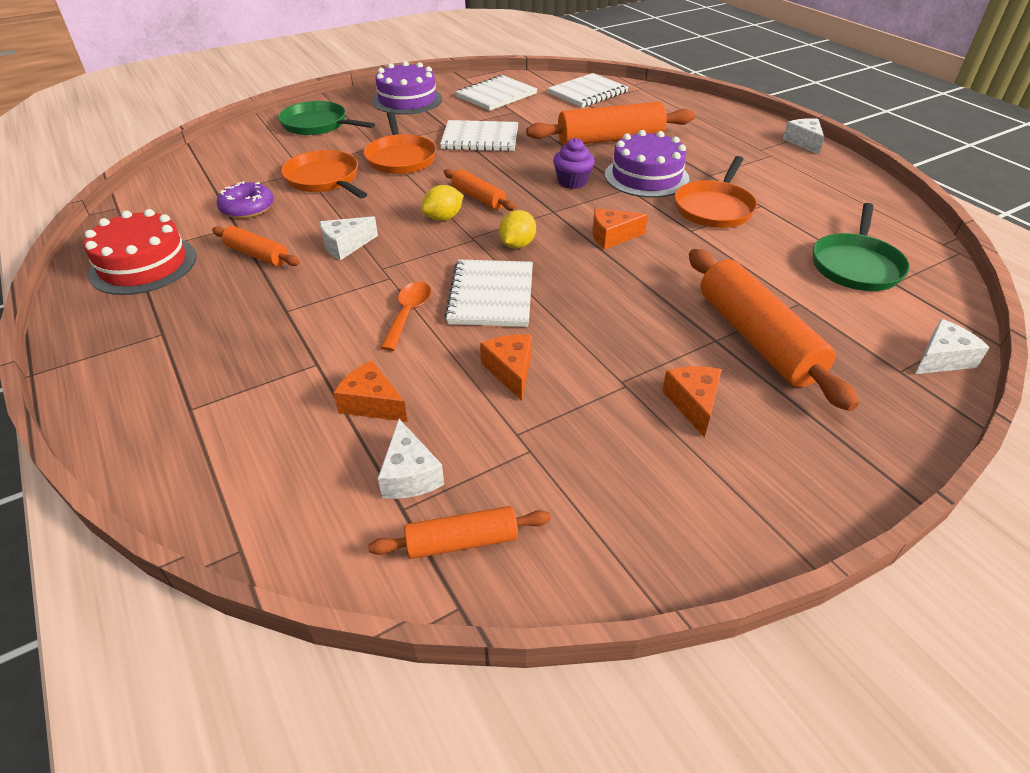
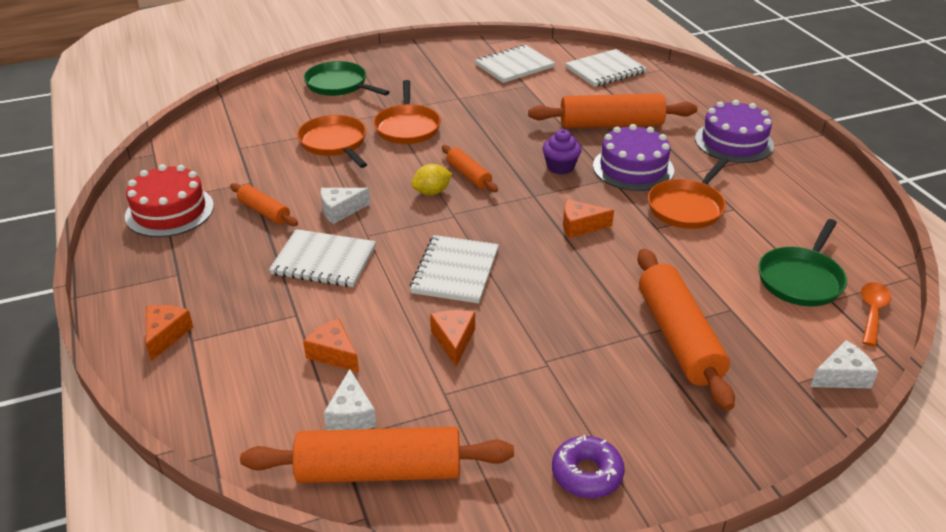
camera: 10 degrees right, 5 degrees down
purple donut [217,181,274,219] -> purple donut moved to [552,435,625,498]
orange rolling pin [368,506,551,559] -> orange rolling pin [240,427,514,483], size x1.89
purple cake [372,61,442,115] -> purple cake moved to [695,100,774,163]
orange spoon [380,282,431,351] -> orange spoon moved to [861,282,891,347]
white notebook [440,120,518,152] -> white notebook moved to [269,229,376,287]
yellow lemon [499,210,536,249] -> none
orange cheese [662,366,722,438] -> orange cheese moved to [146,305,193,361]
white cheese [783,118,824,155] -> none

